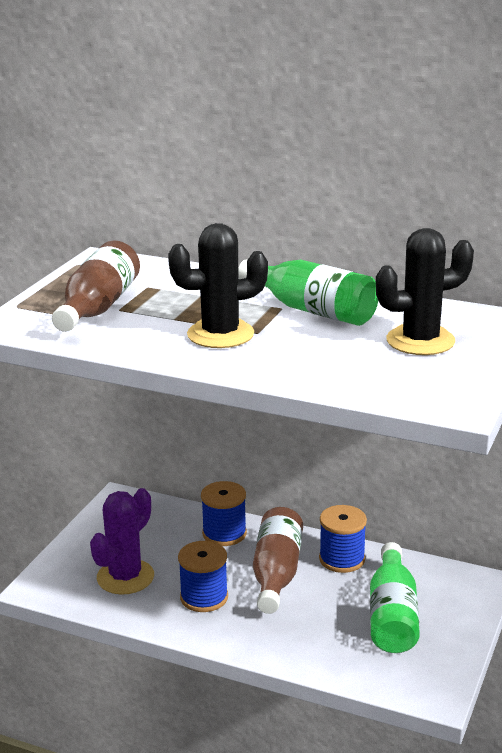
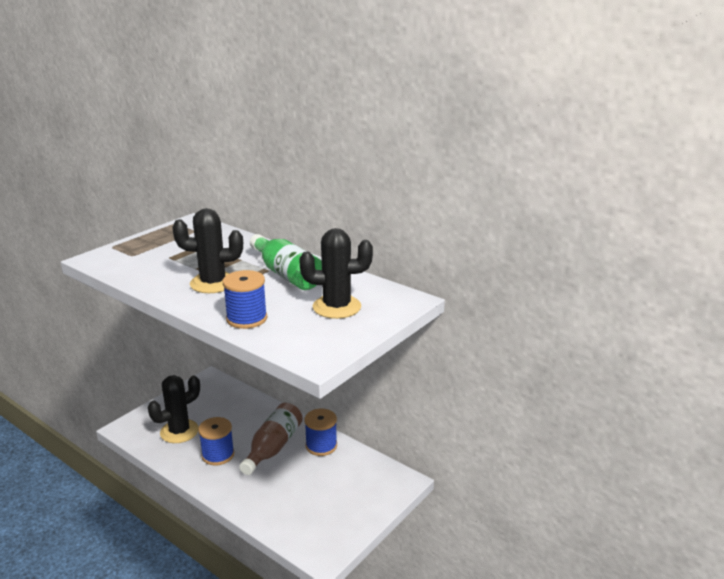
camera: 15 degrees right, 0 degrees up
brown bottle [52,241,140,332] -> none
purple cactus [90,488,154,595] -> black cactus [148,375,200,443]
blue spool [201,481,247,546] -> blue spool moved to [223,270,267,329]
green bottle [370,542,420,653] -> none

